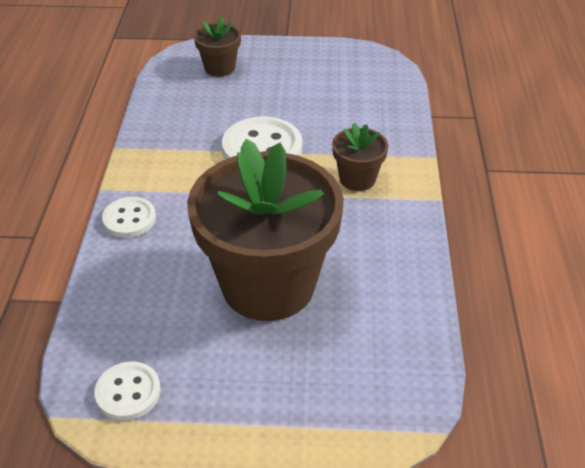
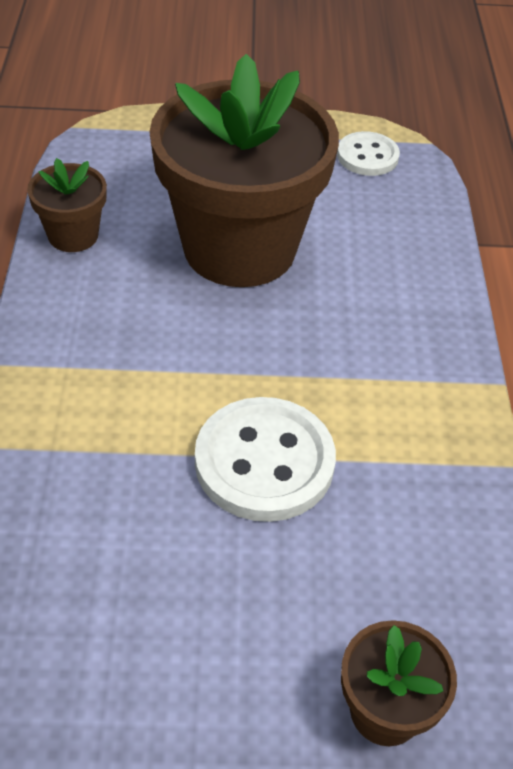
camera: 175 degrees right, 5 degrees up
white button [102,197,156,238] -> none
brown flower pot [332,123,388,191] -> brown flower pot moved to [27,158,107,252]

